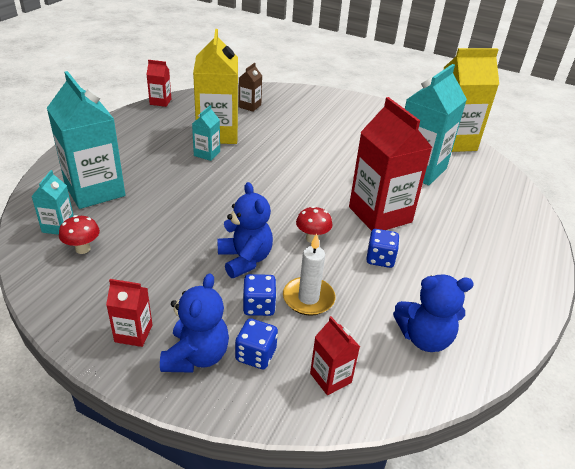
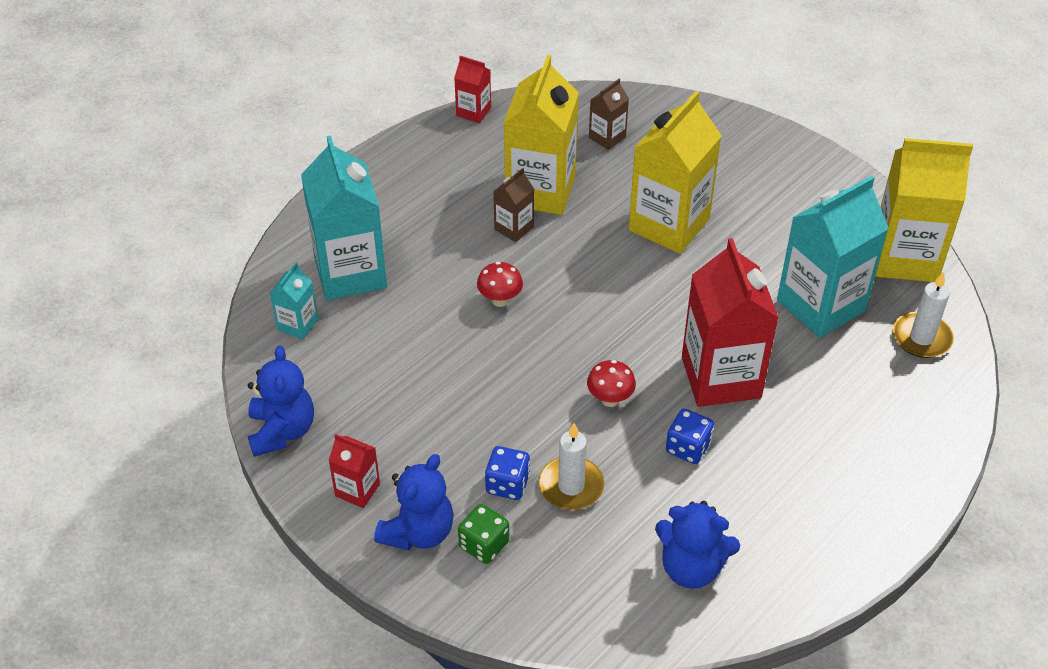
camera: 20 degrees right, 10 degrees up
red mushroom [59,215,100,254] -> red mushroom moved to [477,262,523,307]
turquoise carton [192,105,220,161] -> brown carton [493,168,534,242]
blue teddy bear [217,182,273,278] -> blue teddy bear moved to [248,346,314,457]
blue dice [235,318,278,369] -> green dice [458,504,509,564]
red carton [310,316,360,395] -> none
none -> yellow carton [629,91,722,254]
none -> white candle [893,271,954,358]

